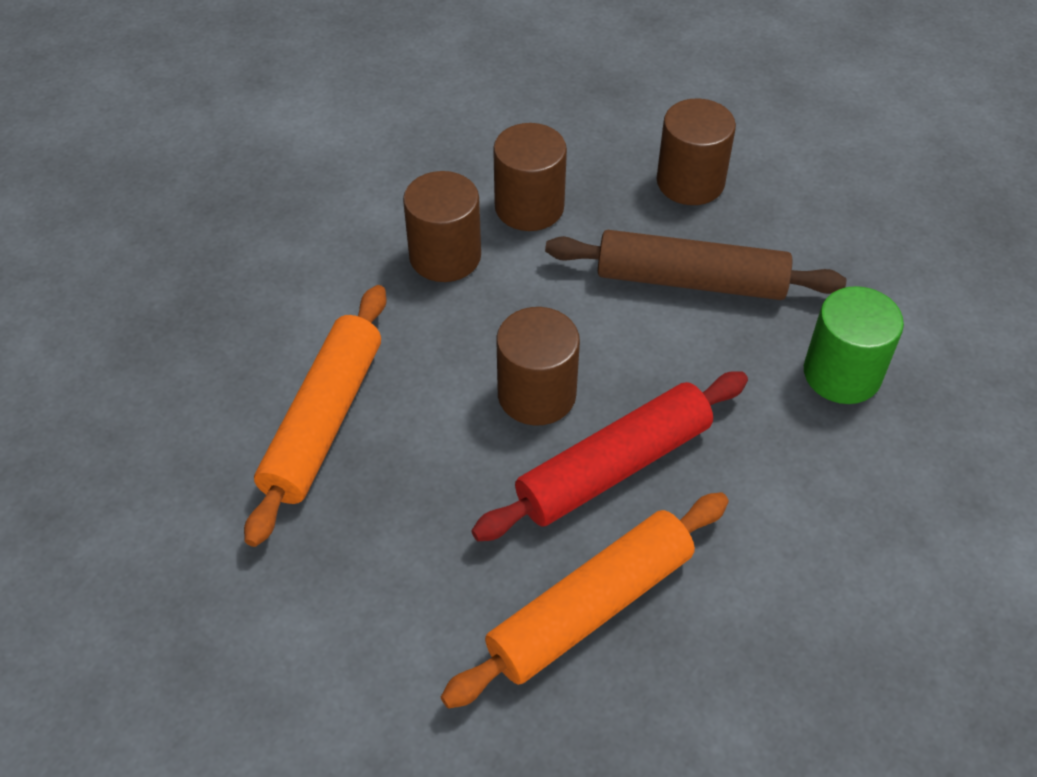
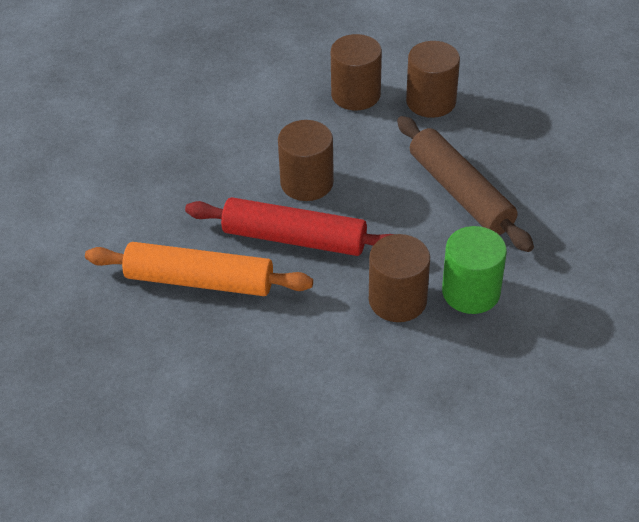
camera: 50 degrees right, 5 degrees down
orange rolling pin [244,285,387,547] -> none
brown cylinder [656,98,736,205] -> brown cylinder moved to [369,234,430,322]

